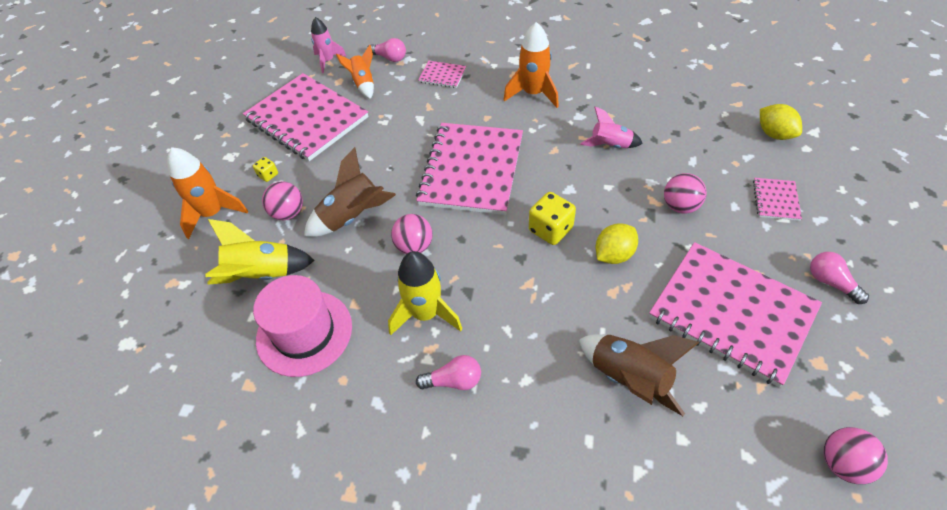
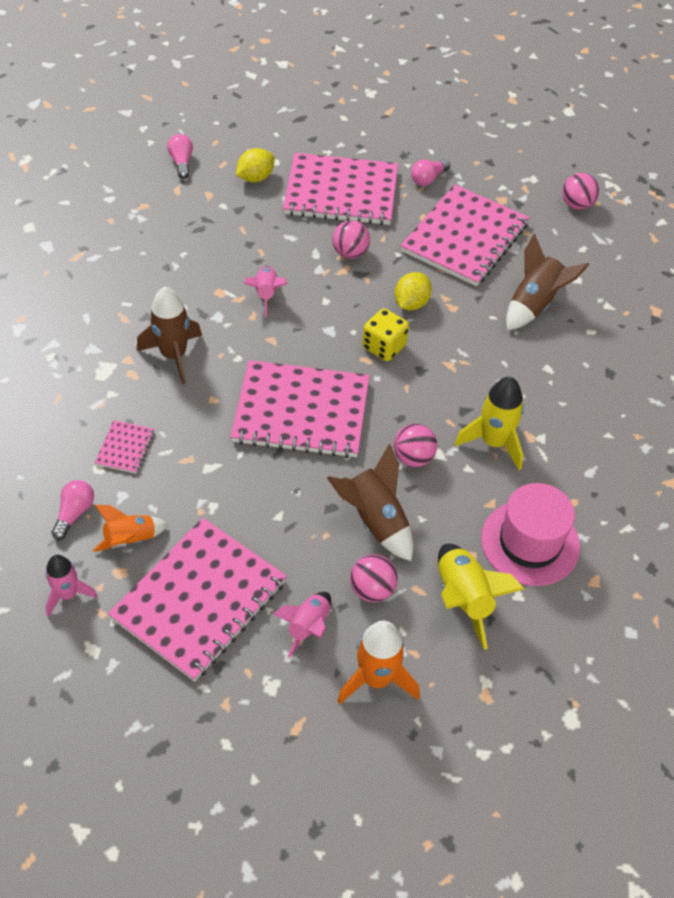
camera: 100 degrees left, 0 degrees up
yellow dice [253,157,278,182] -> pink rocket [273,592,331,658]
pink light bulb [416,355,481,390] -> pink light bulb moved to [167,134,193,179]
orange rocket [503,22,559,108] -> brown rocket [137,287,202,384]
yellow lemon [595,223,638,264] -> yellow lemon turned 75 degrees clockwise [395,272,432,310]
pink notebook [753,178,802,221] -> pink notebook [283,153,398,225], size x2.36

